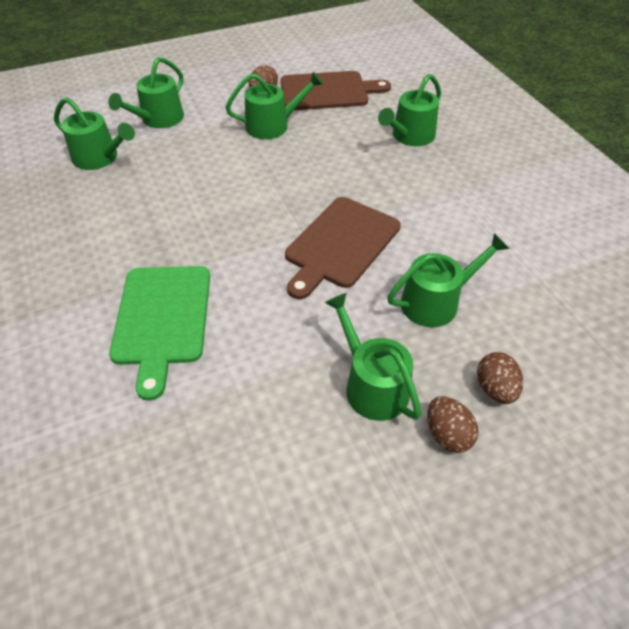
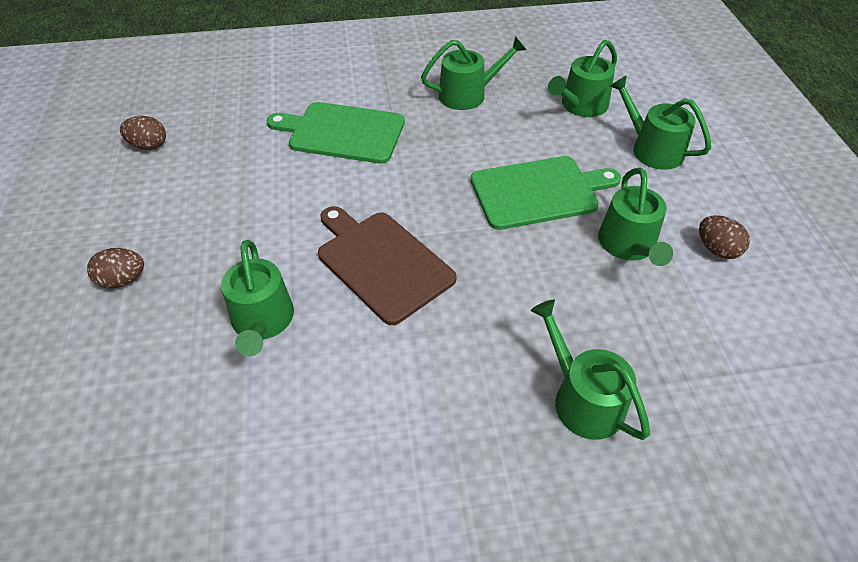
camera: 105 degrees right, 0 degrees up
brown cutting board [280,71,391,110] -> none
green watering can [325,293,422,421] -> green watering can moved to [421,36,526,110]
brown egg [477,352,523,404] -> brown egg moved to [120,116,166,150]
none -> green cutting board [471,156,621,230]

